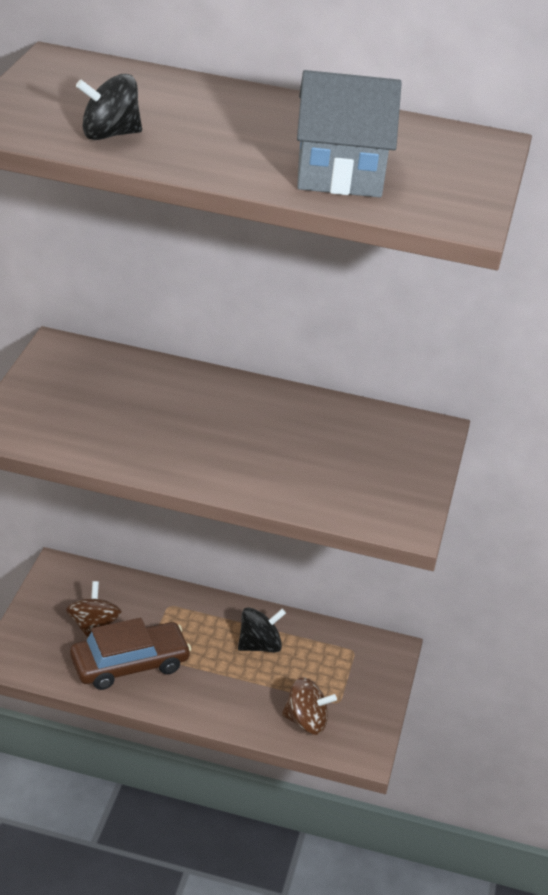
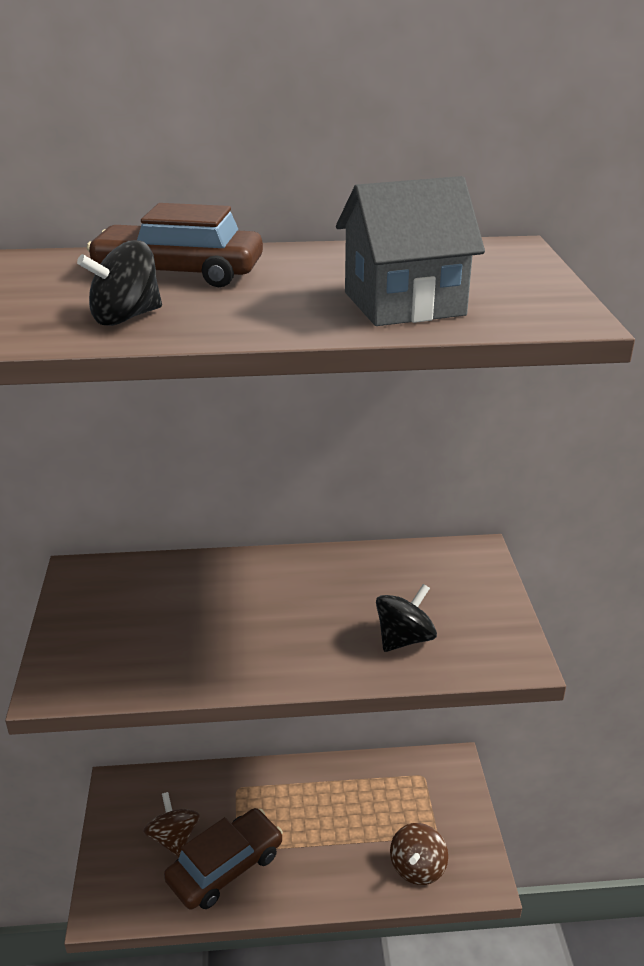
camera: 15 degrees left, 5 degrees down
black spinning top [238,607,286,653] -> black spinning top moved to [376,584,437,652]
brown spinning top [282,677,337,735] -> brown spinning top turned 120 degrees clockwise [390,823,448,885]
none -> brown car [87,203,263,287]

